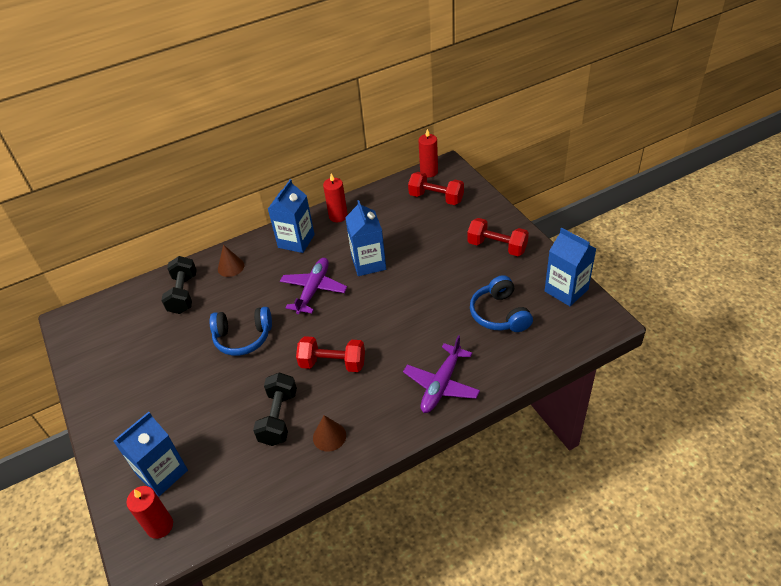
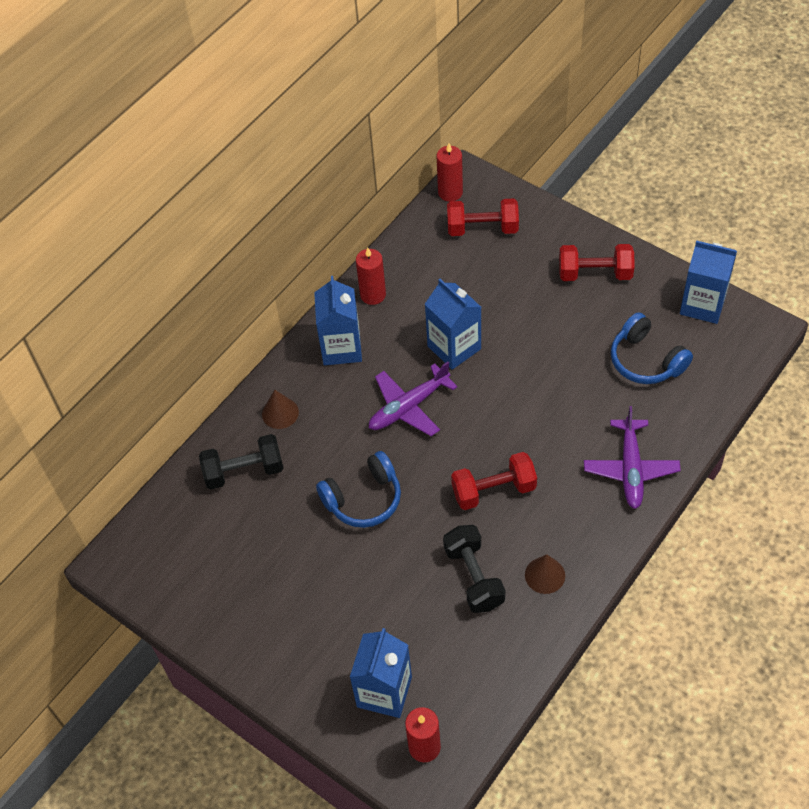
camera: 25 degrees left, 10 degrees up
black dumbbell [161,256,197,314] -> black dumbbell turned 75 degrees counterclockwise [199,434,284,489]
purple plane [280,258,347,314] -> purple plane turned 120 degrees counterclockwise [369,362,458,436]

